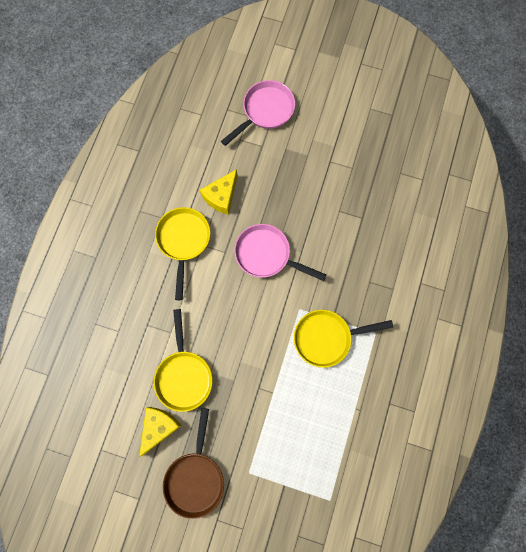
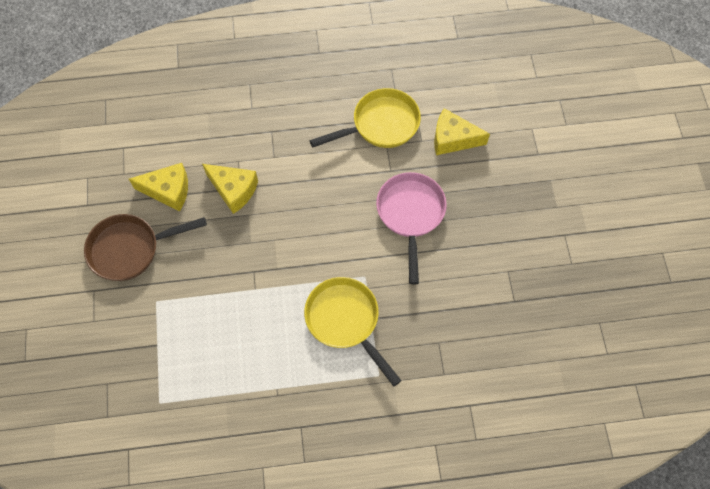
camera: 65 degrees right, 10 degrees down
yellow pan [154,309,212,412] -> yellow cheese [202,164,258,214]
pink pan [221,80,295,146] -> none

